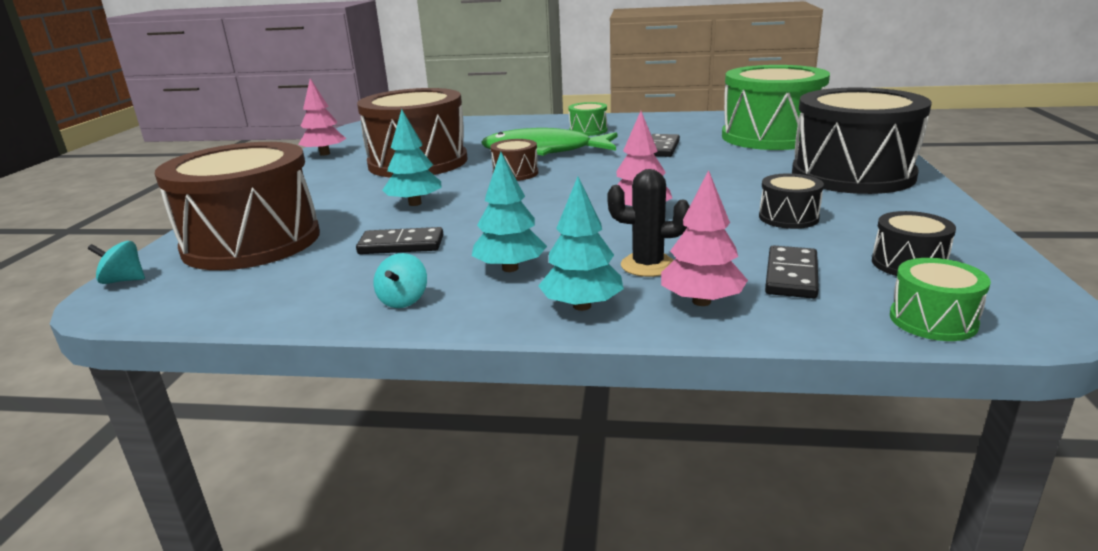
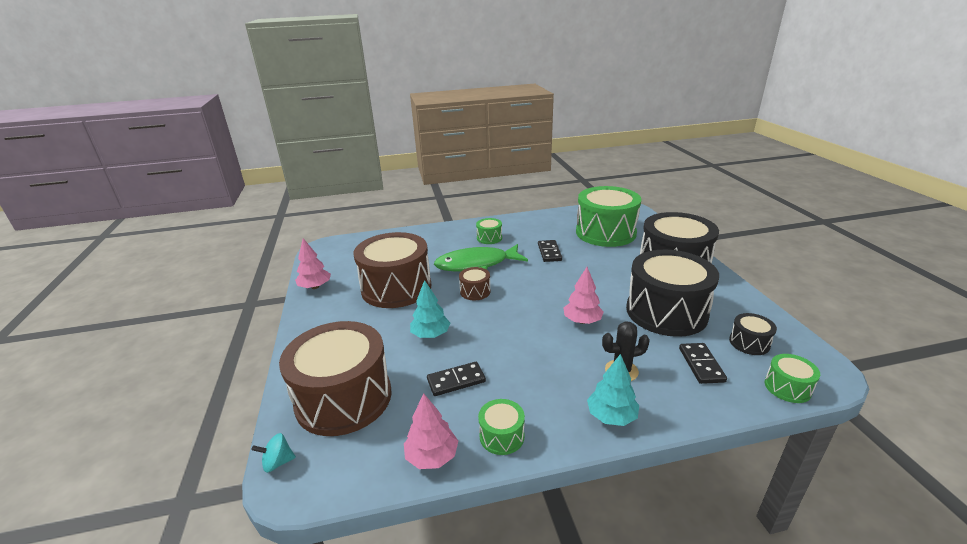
camera: 20 degrees left, 5 degrees up
turquoise spinning top [374,253,427,308] -> green drum [478,399,525,455]
turquoise tree [472,152,547,272] -> none
pink tree [661,170,748,306] -> pink tree moved to [404,393,458,469]
black drum [759,173,824,229] -> black drum [626,250,719,337], size x2.33

